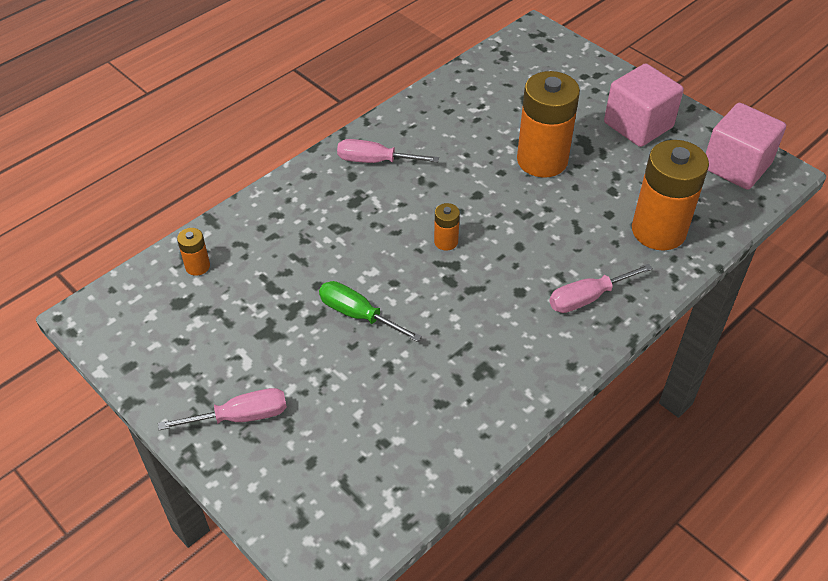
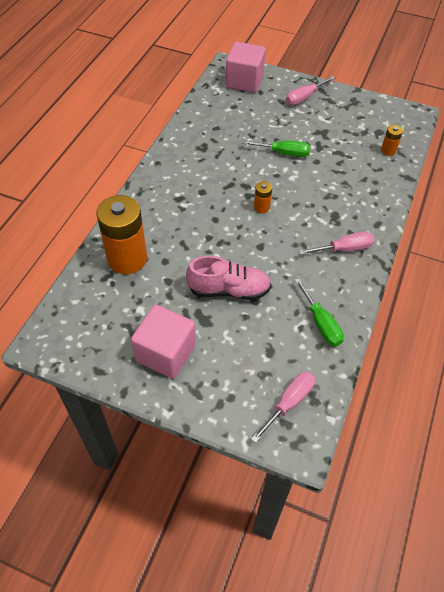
camera: 155 degrees right, 5 degrees up
orange battery [517,71,580,178] -> pink shoe [186,256,271,300]
pink screwdriver [549,264,653,313] -> pink screwdriver moved to [251,372,315,443]
pink cube [706,103,786,190] -> pink cube moved to [226,42,266,93]
none -> green screwdriver [294,278,344,346]

